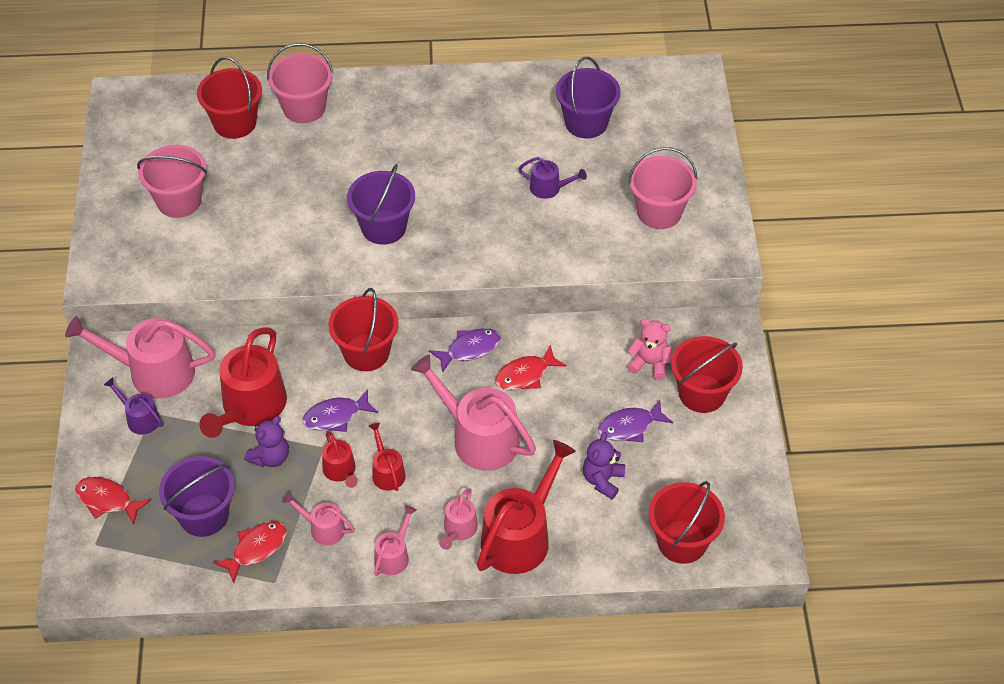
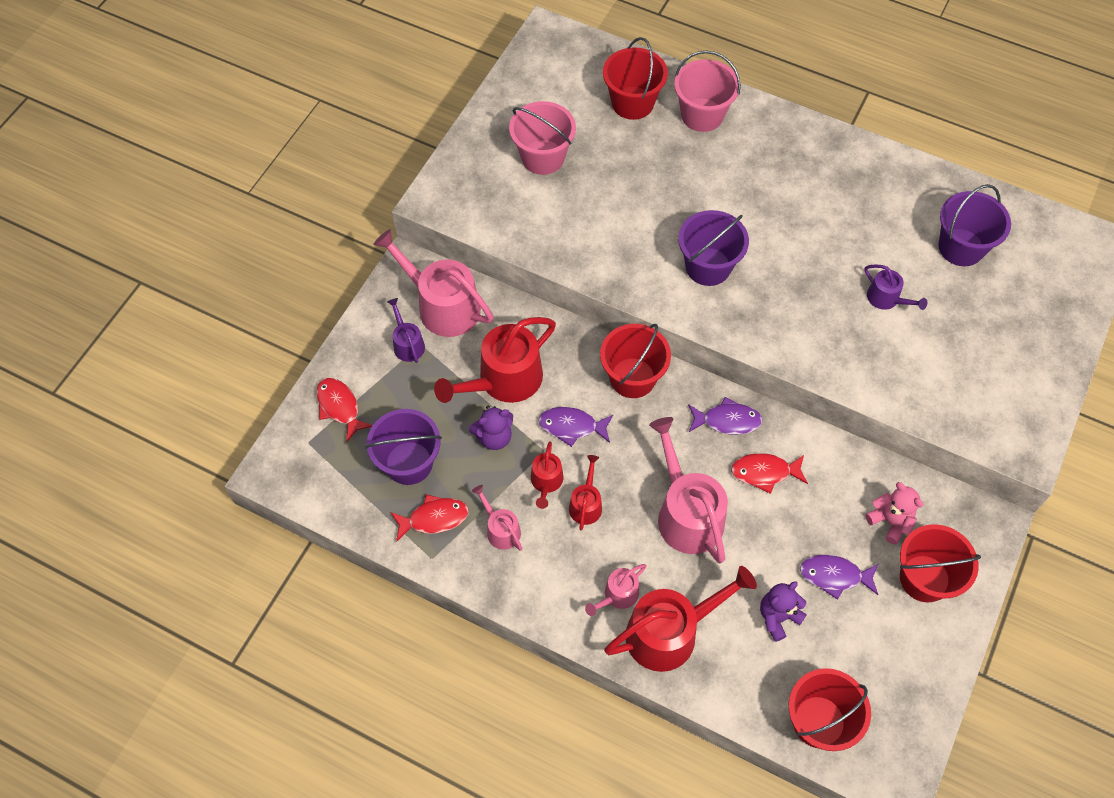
camera: 30 degrees right, 10 degrees up
pink watering can [374,506,417,576] -> none
pink bucket [628,147,697,229] -> none

